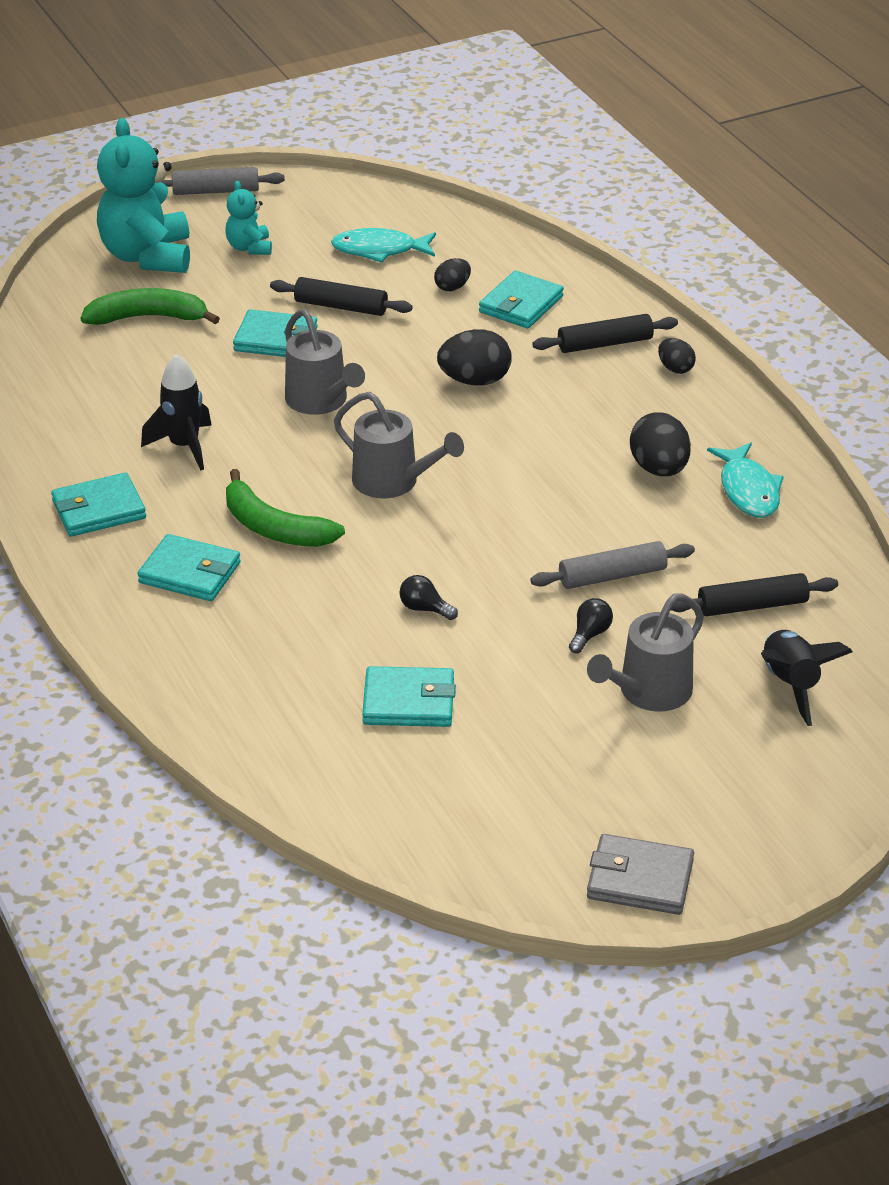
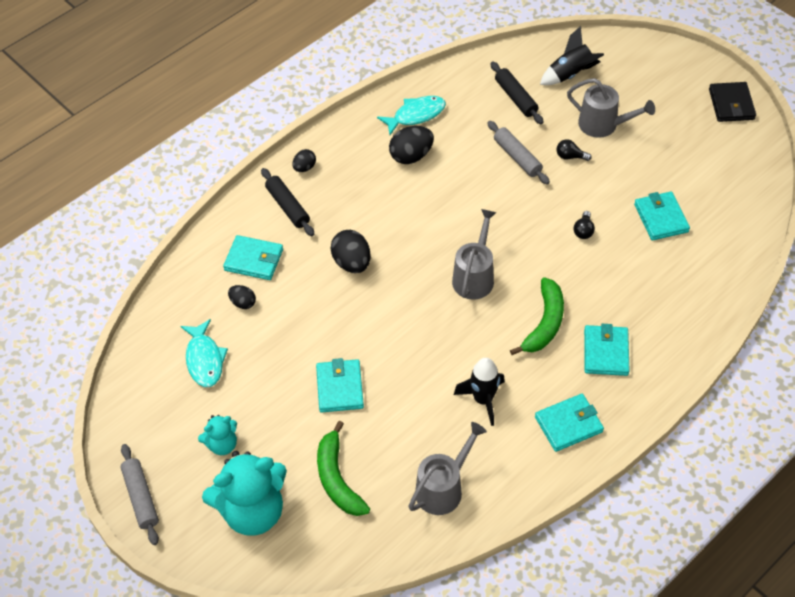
camera: 105 degrees left, 15 degrees up
turquoise wallet [51,472,146,537] -> turquoise wallet turned 75 degrees counterclockwise [535,394,604,452]
black rolling pin [270,277,413,316] -> none
grey watering can [285,309,365,415] -> grey watering can moved to [408,422,487,515]
grey wallet [587,834,694,915] -> black wallet [709,82,756,122]

